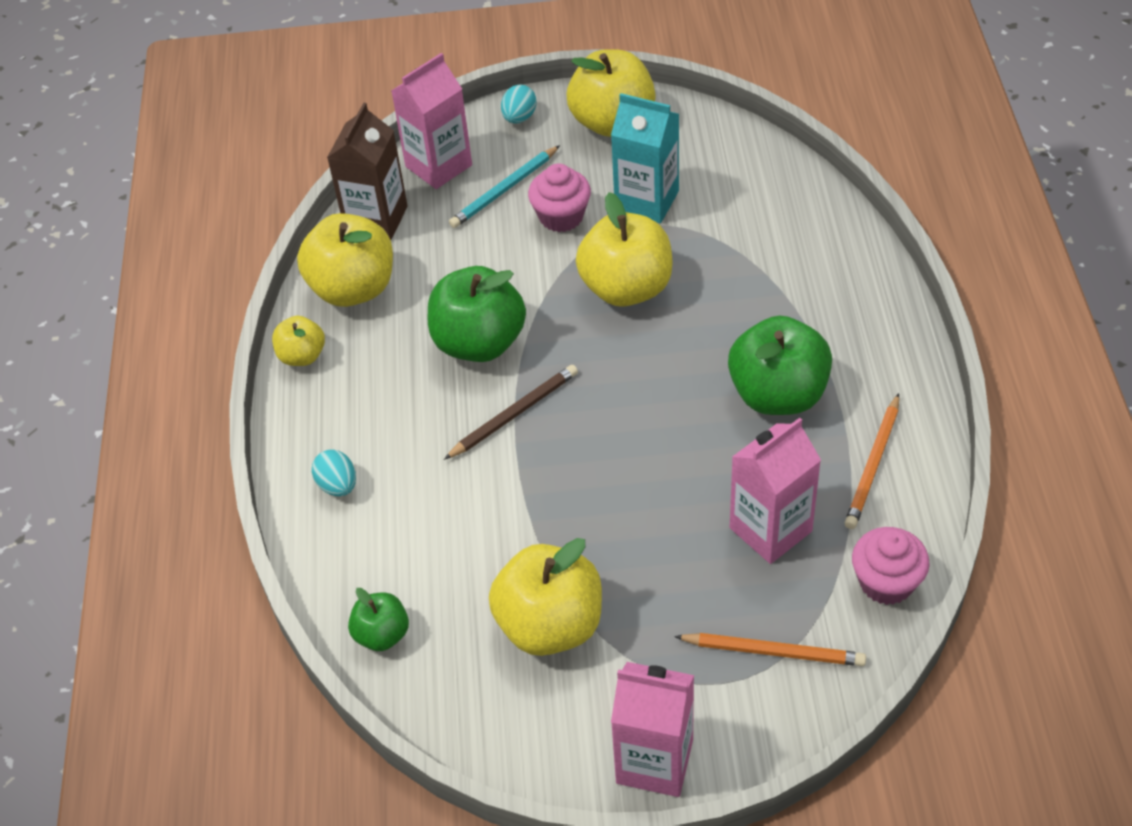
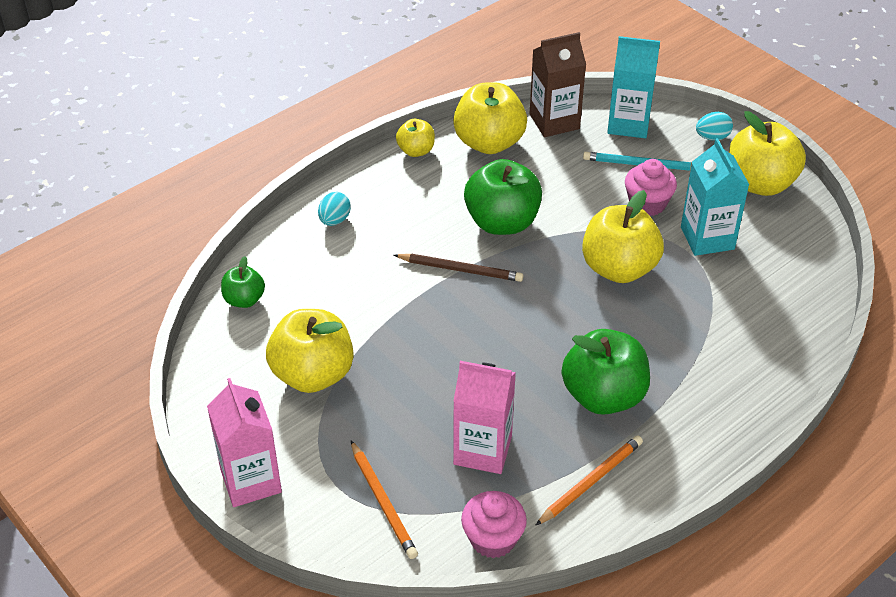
camera: 50 degrees right, 5 degrees down
pink carton [391,53,472,189] -> turquoise carton [607,36,660,138]
orange pencil [845,393,899,529] -> orange pencil turned 150 degrees clockwise [535,435,643,526]

